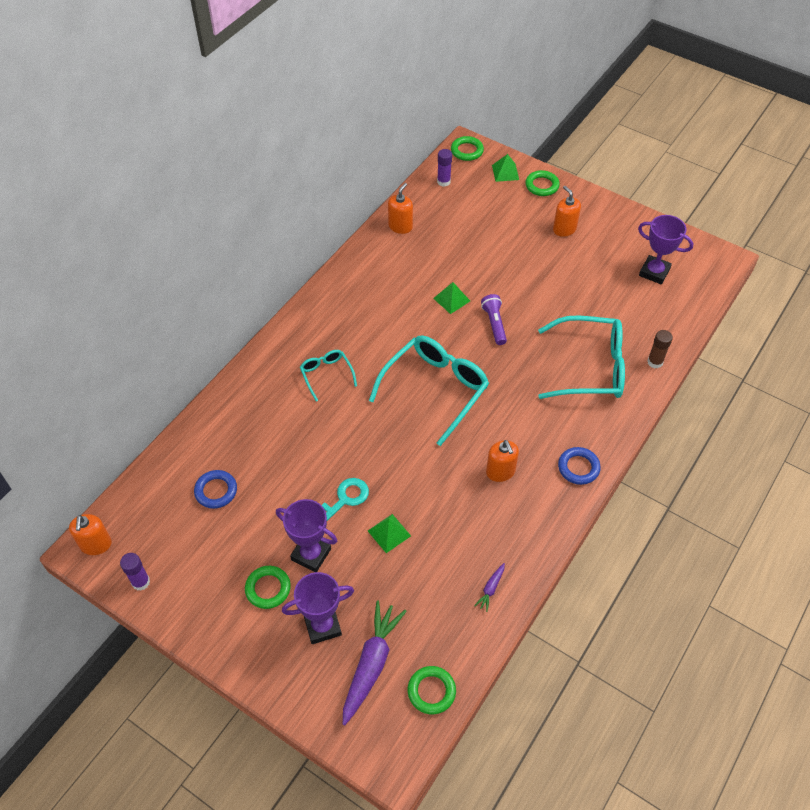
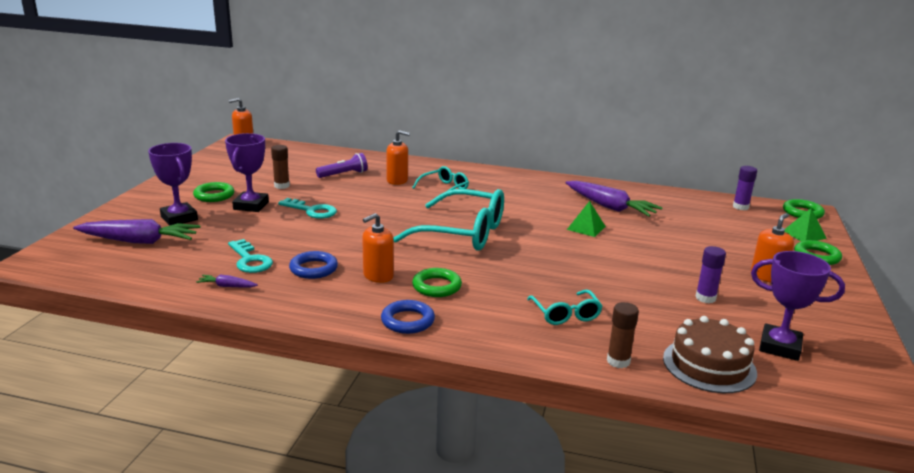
camera: 70 degrees right, 30 degrees down
purple glue stick [120,553,150,591] -> purple glue stick moved to [695,246,726,303]
blue ring [194,470,237,509] -> blue ring moved to [289,251,338,279]
green pyramid [368,514,411,553] -> none
orange soap dispenser [388,183,413,234] -> orange soap dispenser moved to [386,130,410,185]
green ring [408,666,456,714] -> green ring moved to [412,268,462,297]
purple flashlight [481,294,507,345] -> purple flashlight moved to [316,153,368,178]
turquoise glasses [538,315,625,399] -> turquoise glasses [527,290,603,325], size x0.51
purple trophy [638,215,694,284] -> purple trophy turned 75 degrees counterclockwise [751,251,845,361]
none -> turquoise key [228,239,273,273]
none -> brown glue stick [271,145,290,189]
none -> purple carrot [566,181,663,217]
none -> brown cake [663,316,757,393]

